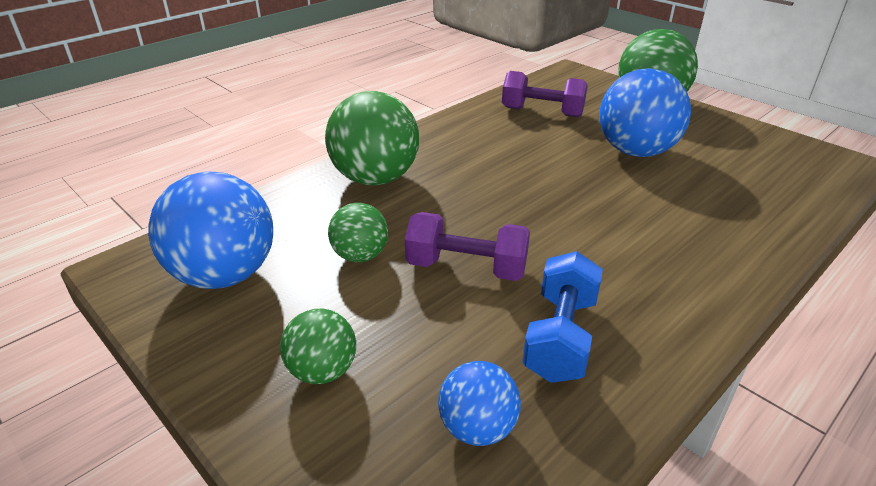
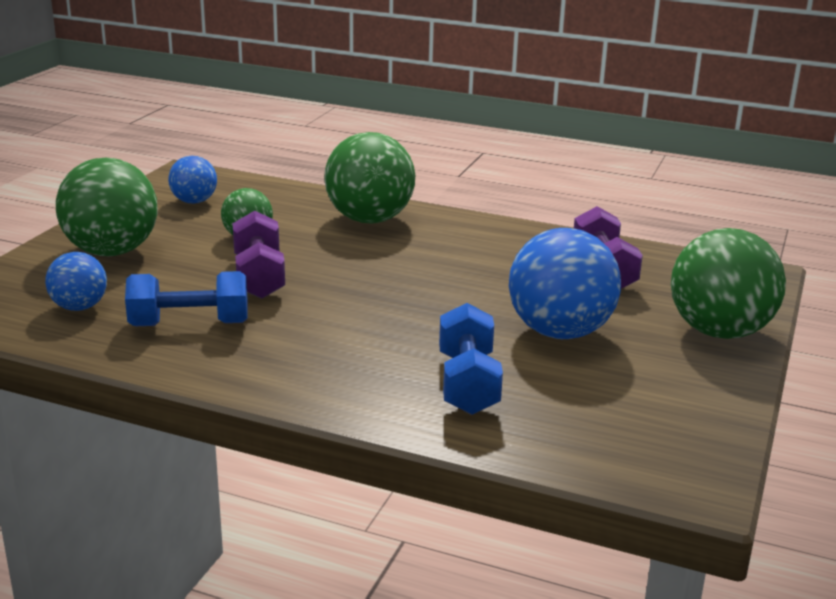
camera: 65 degrees right, 10 degrees down
blue ball [148,171,273,289] -> blue ball [168,156,217,204], size x0.55
green ball [280,309,356,384] -> green ball [56,158,157,256], size x1.83
none -> blue dumbbell [439,303,503,415]

